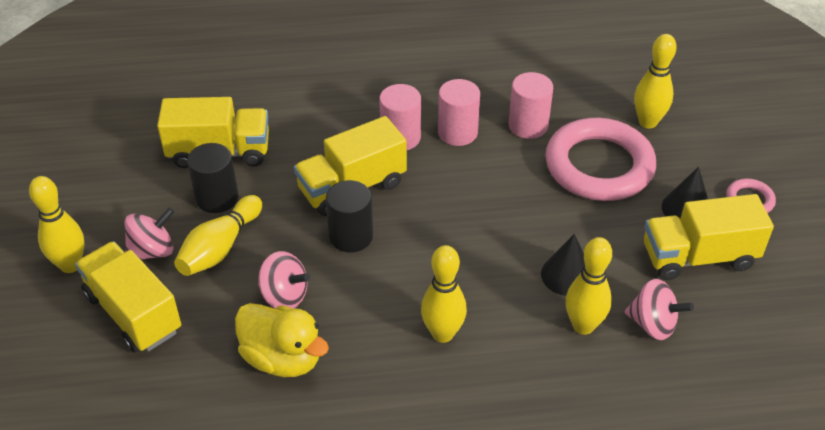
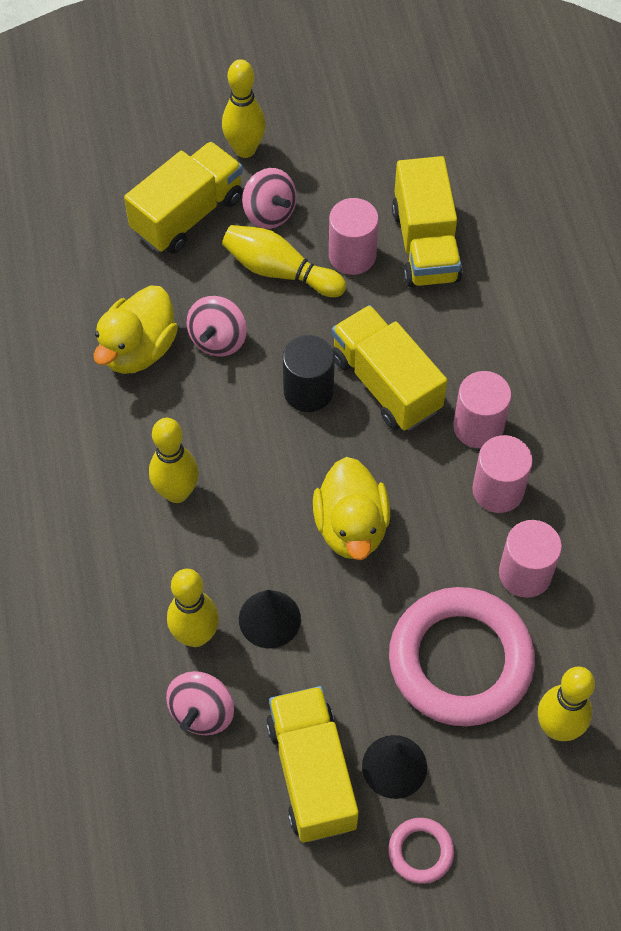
camera: 85 degrees right, 15 degrees up
black cylinder [187,143,239,213] -> pink cylinder [329,198,379,275]
none -> yellow duck [313,457,390,560]

